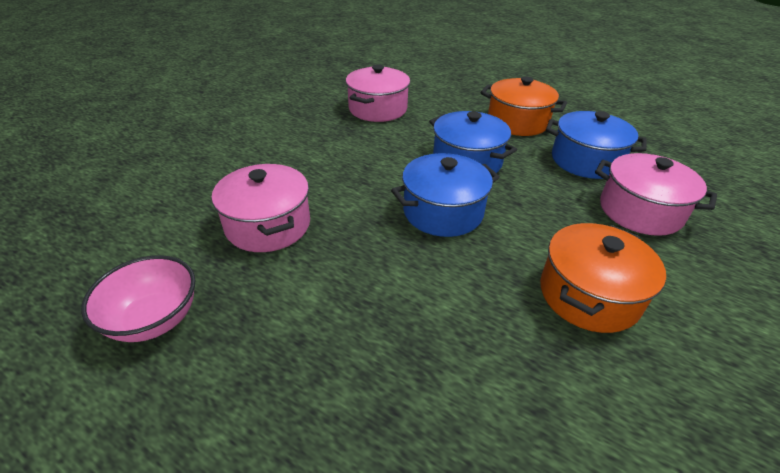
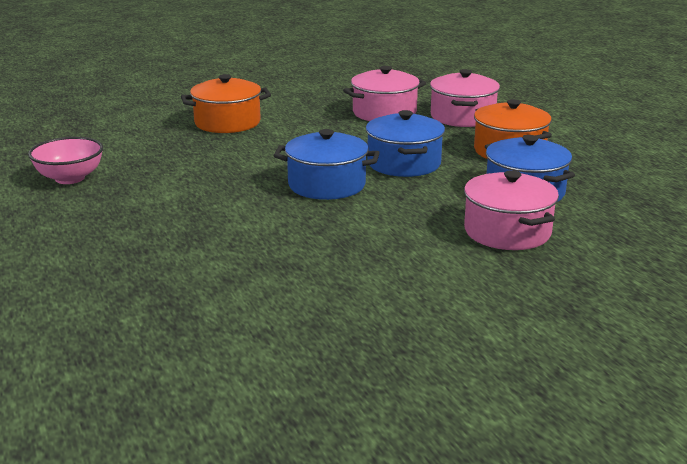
camera: 35 degrees right, 15 degrees down
pink pot [212,164,310,252] -> pink pot moved to [430,69,500,127]
orange pot [540,223,666,333] -> orange pot moved to [181,74,271,133]

